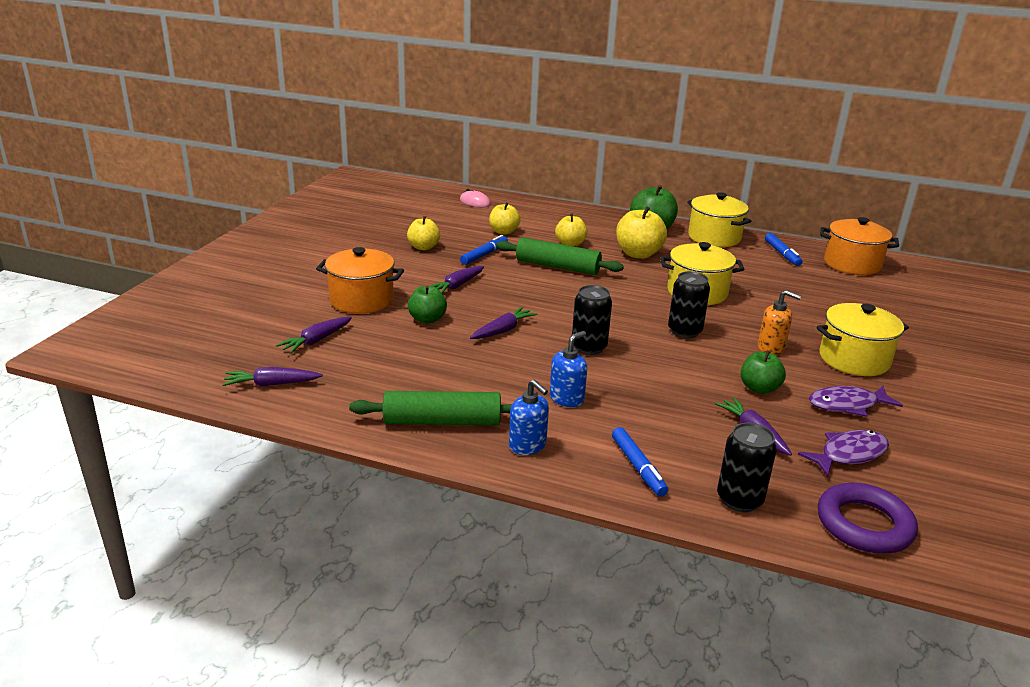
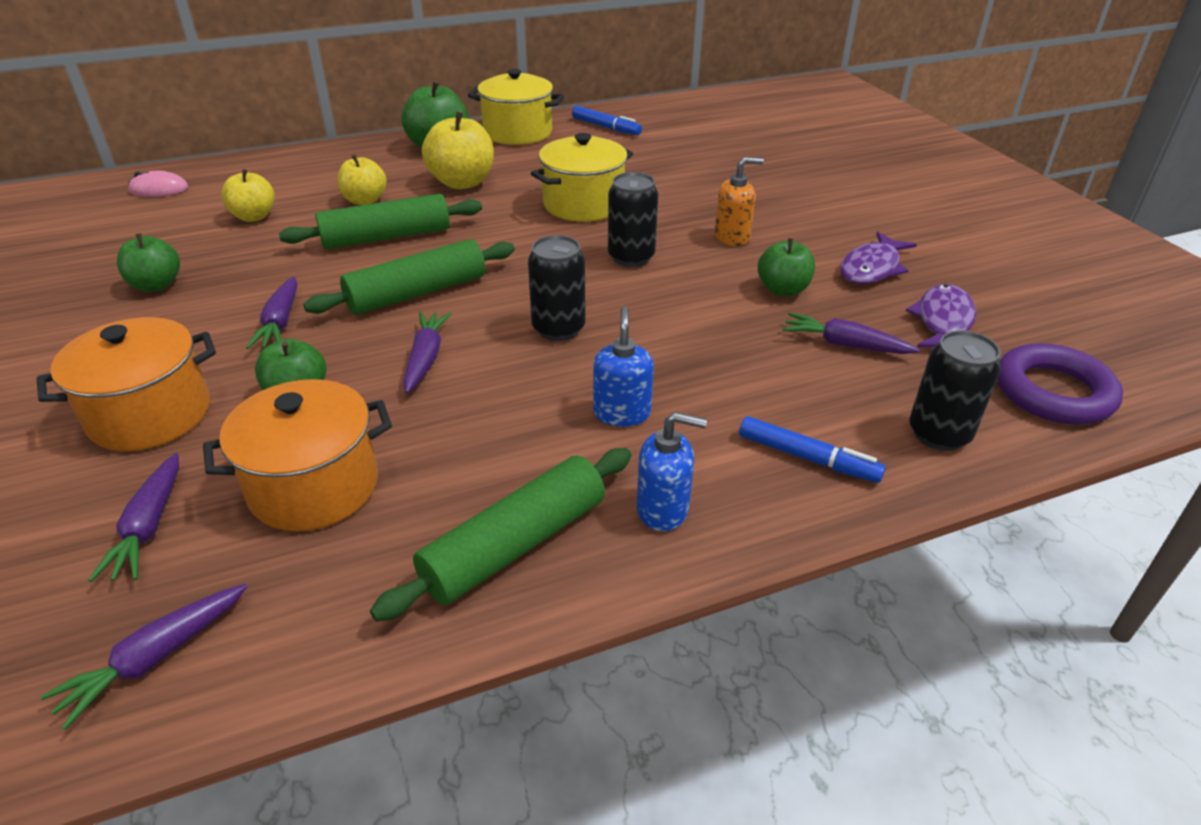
camera: 40 degrees left, 10 degrees up
yellow apple [407,216,440,250] -> green apple [117,233,180,292]
blue marker [460,235,508,265] -> none
yellow pot [817,303,909,376] -> none
orange pot [820,217,899,275] -> orange pot moved to [203,379,392,531]
none -> green rolling pin [303,239,515,315]

